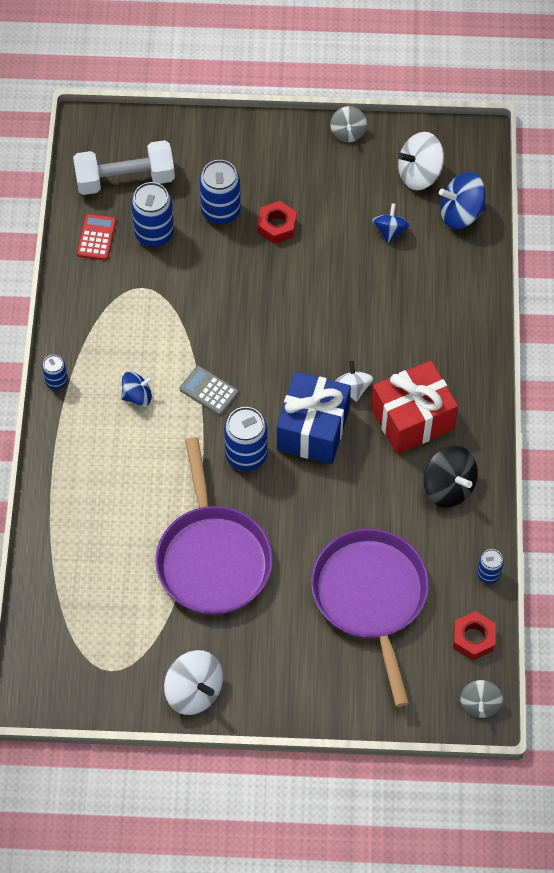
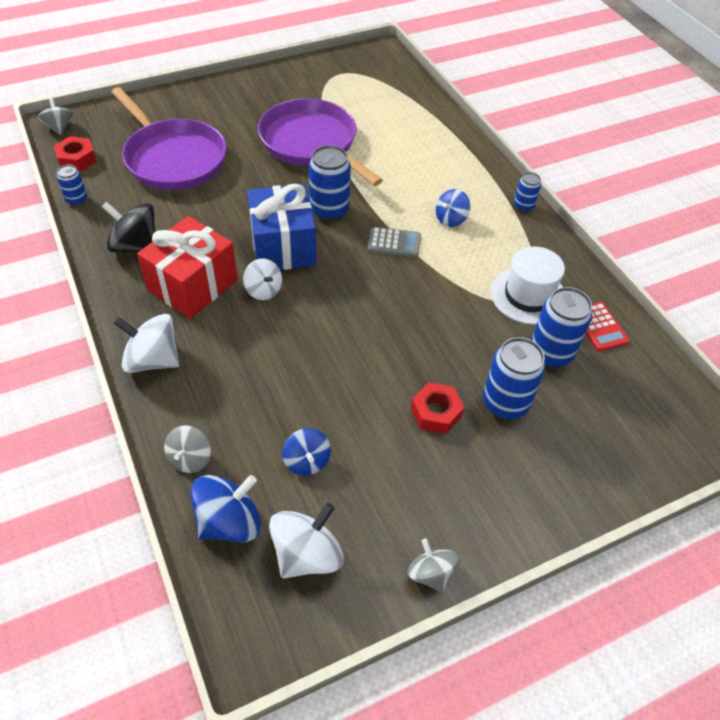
camera: 150 degrees right, 10 degrees down
white dumbbell [73,140,175,195] -> none
white spinning top [164,650,223,715] -> white spinning top moved to [114,314,179,373]
none -> grey spinning top [164,425,211,473]
none -> white hat [491,246,565,325]

